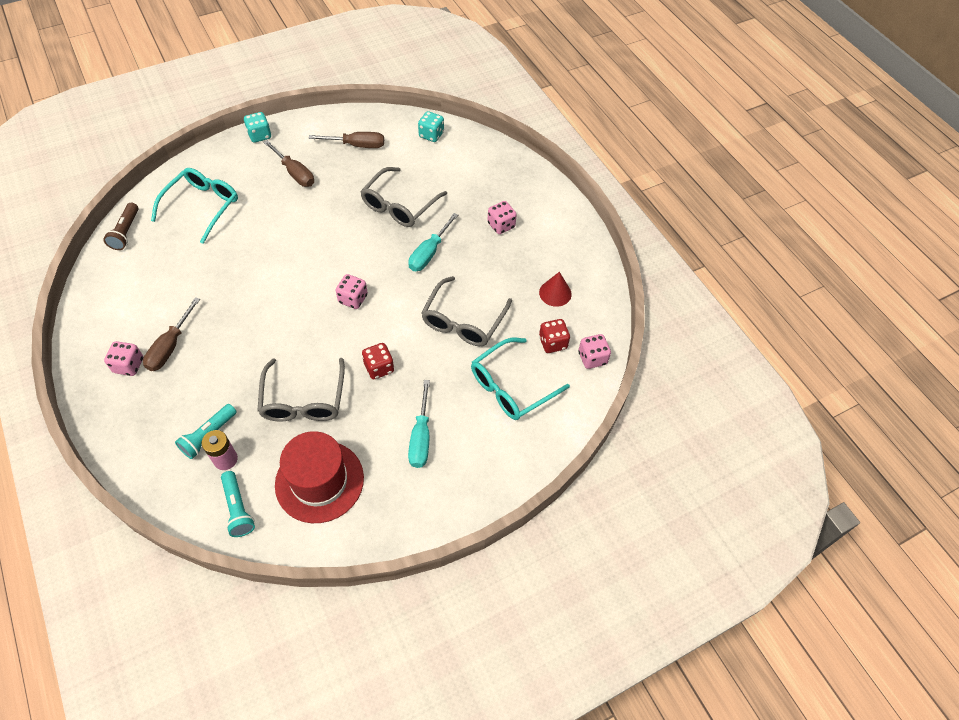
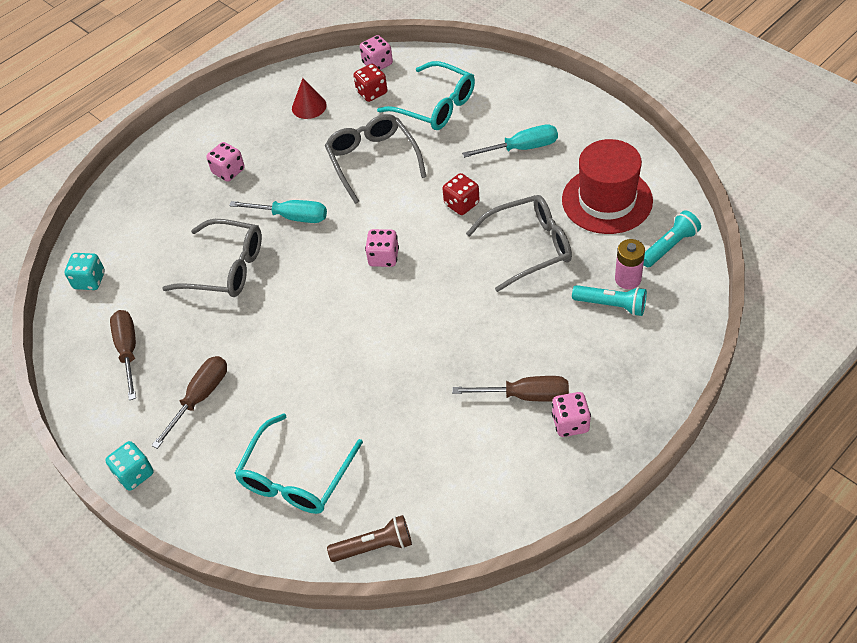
camera: 100 degrees left, 5 degrees down
turquoise glasses [151,168,238,244] -> turquoise glasses turned 75 degrees counterclockwise [234,413,363,514]
grey glasses [421,276,512,346] -> grey glasses turned 120 degrees counterclockwise [325,114,426,204]

